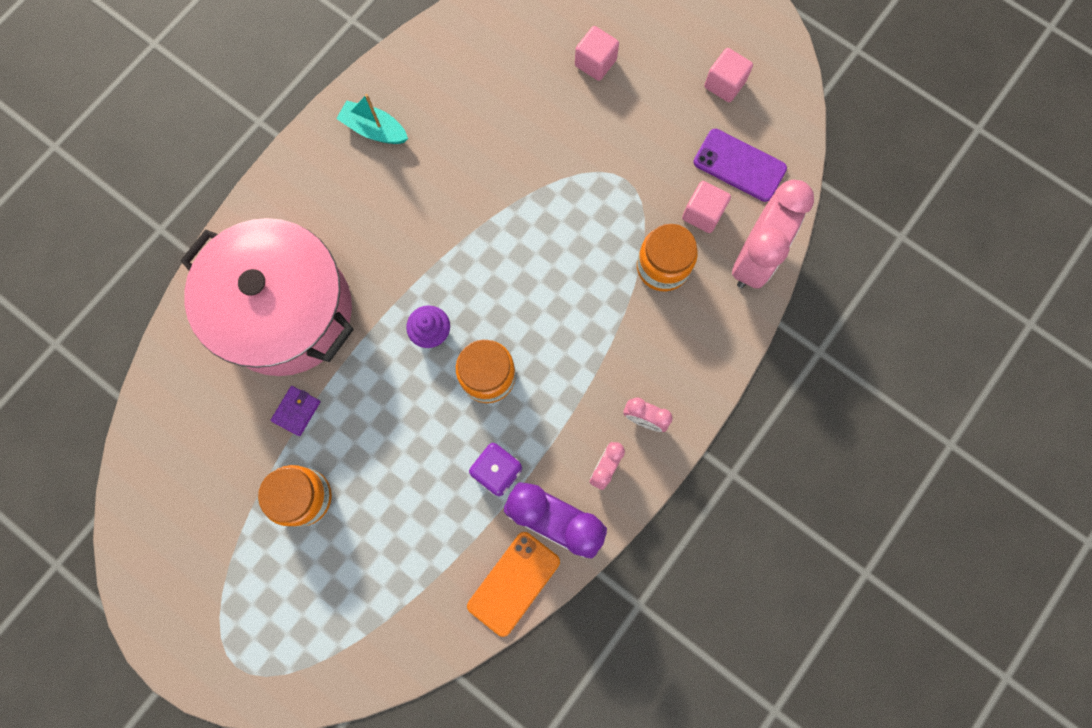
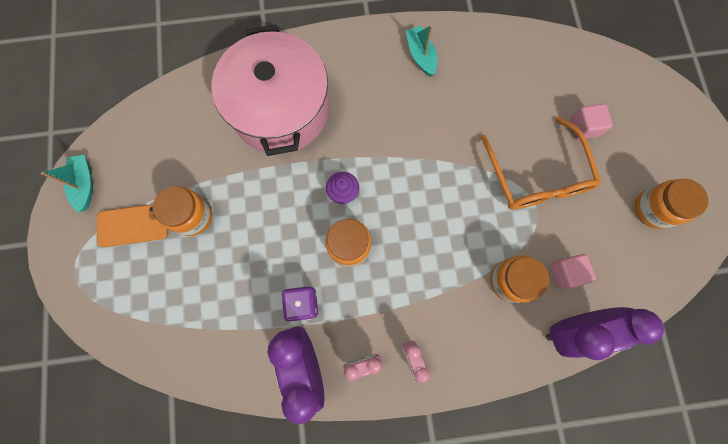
camera: 45 degrees right, 0 degrees up
purple wallet [270,386,321,436] -> none
orange phone [467,532,560,637] -> orange phone moved to [97,204,168,247]
purple phone [693,129,787,202] -> none
pink cube [704,48,753,102] -> orange jar [635,179,708,229]
pink clock [732,179,814,289] -> purple clock [546,307,664,360]
none -> turquoise boat [41,155,93,213]
none -> orange glasses [481,117,601,210]

